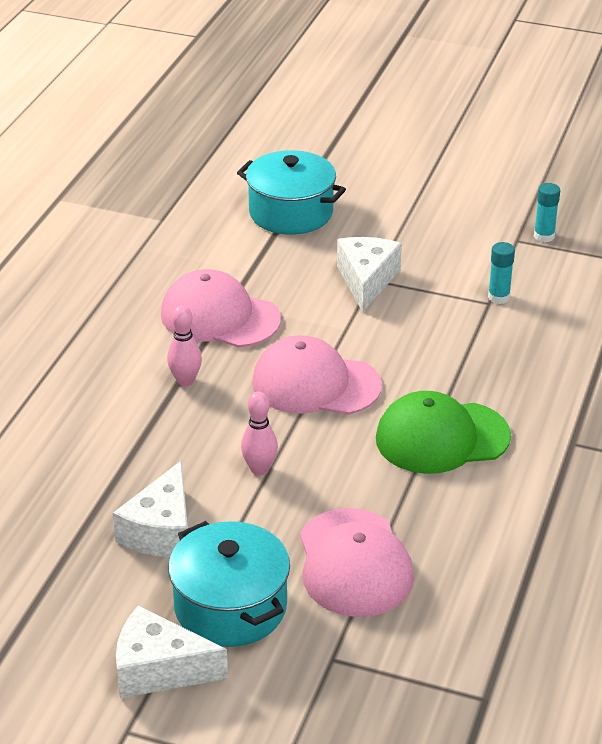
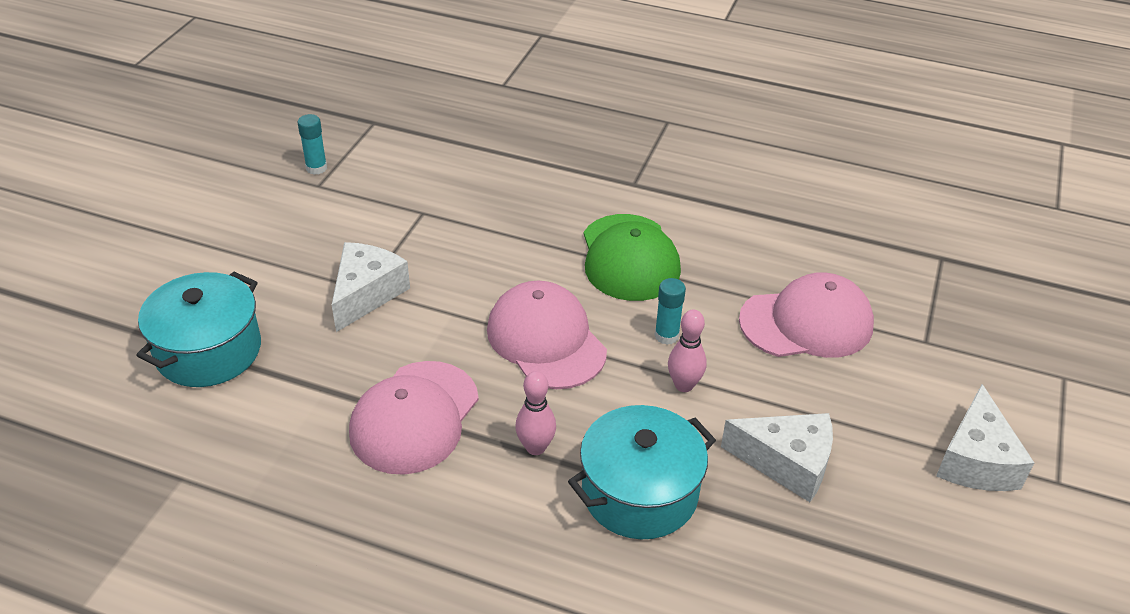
camera: 90 degrees left, 5 degrees up
turquoise pot [168,521,290,647] -> turquoise pot moved to [568,405,716,539]
pink cap [252,335,382,415] -> pink cap turned 135 degrees clockwise [487,281,607,389]
white cheese [337,237,402,313] -> white cheese turned 105 degrees clockwise [332,242,410,332]
turquoise glue stick [488,242,515,304] -> turquoise glue stick moved to [655,278,686,345]

